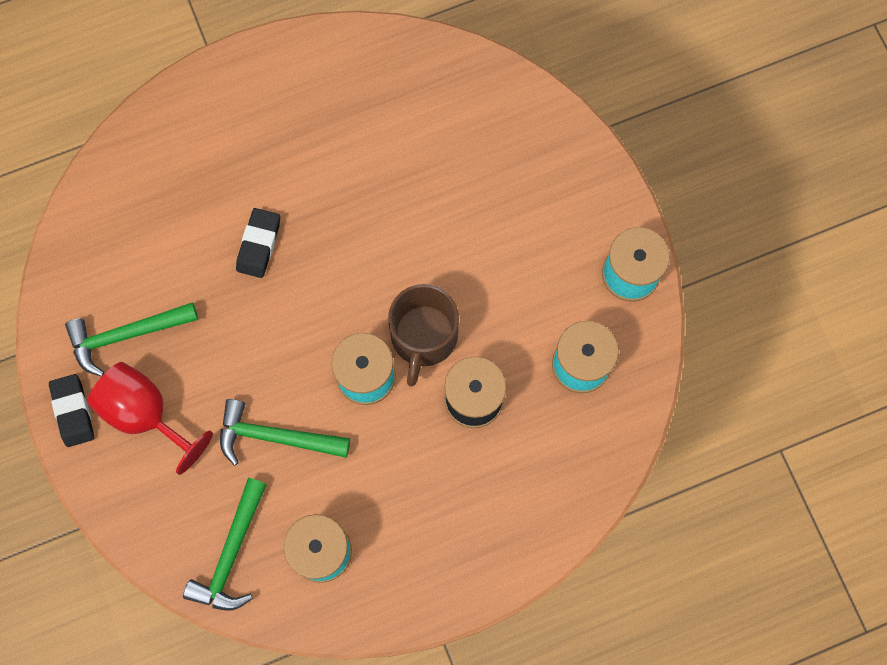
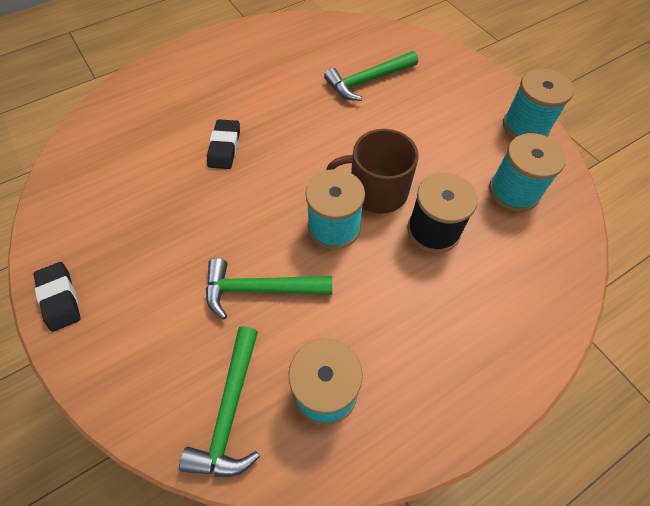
camera: 10 degrees left, 15 degrees down
green hammer [65,302,198,377] -> green hammer moved to [324,51,418,101]
red goblet [87,362,213,475] -> none
brown mug [388,284,459,386] -> brown mug turned 90 degrees clockwise [326,129,419,214]

